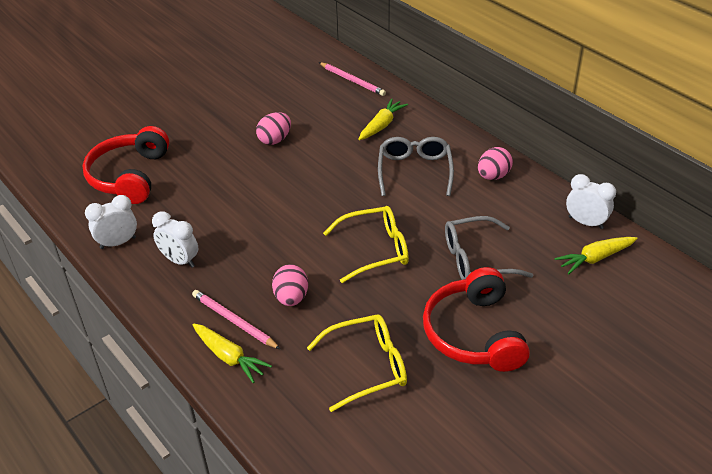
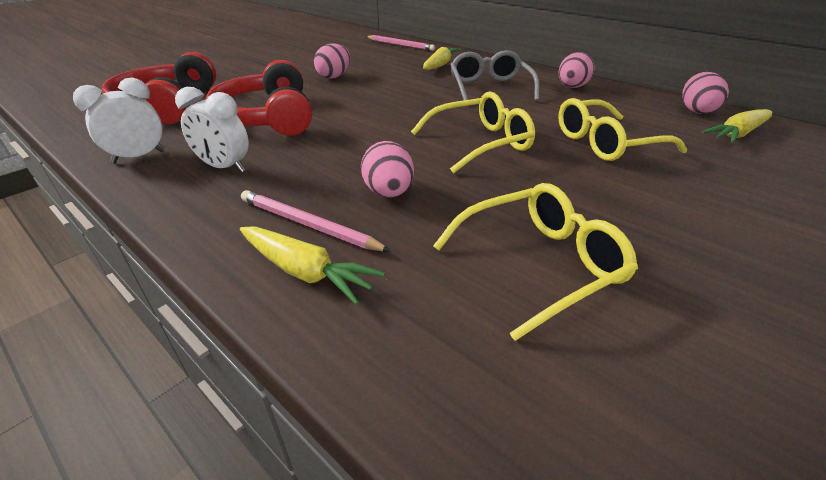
camera: 10 degrees left, 5 degrees down
red headphones [423,267,530,372] -> red headphones moved to [206,60,312,136]
grey glasses [445,216,533,280] -> yellow glasses [558,98,687,161]
white clock [566,174,616,229] -> pink egg [682,72,729,114]

